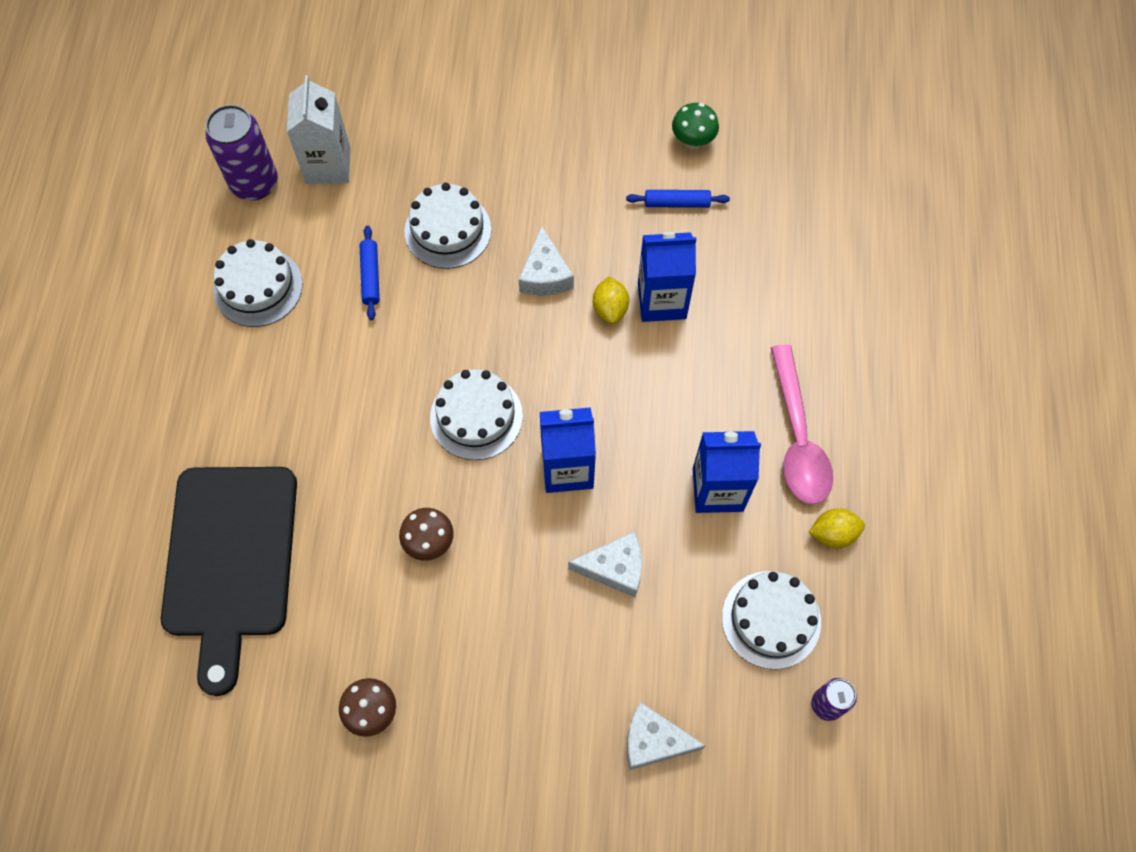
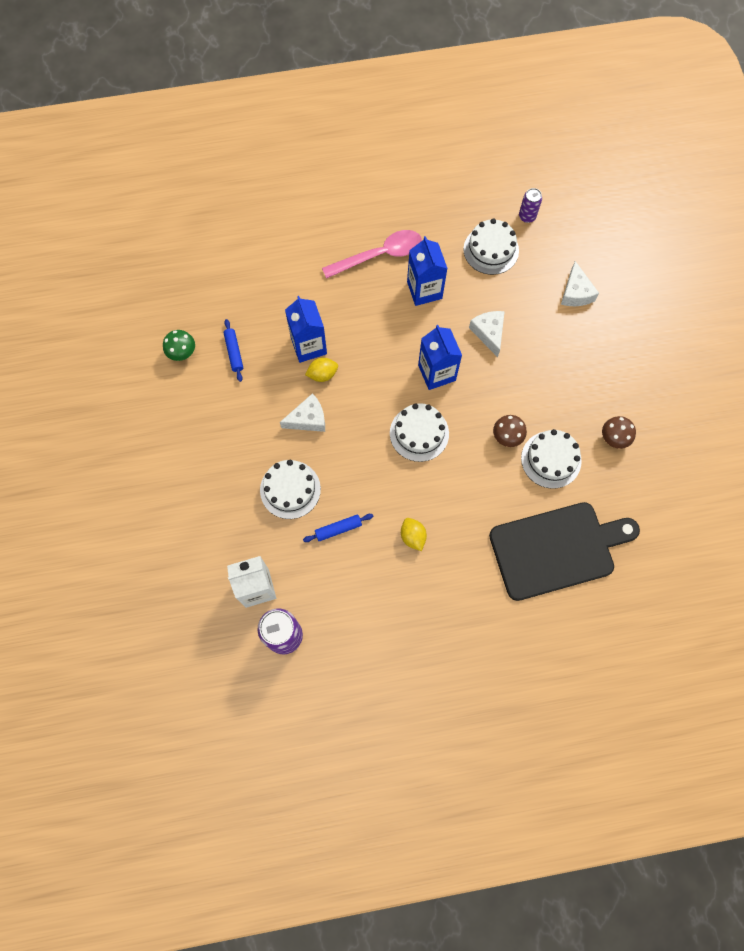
camera: 105 degrees left, 5 degrees up
white cake [213,239,303,327] -> white cake moved to [521,429,582,489]
yellow lemon [809,508,865,548] -> yellow lemon moved to [401,518,427,551]

